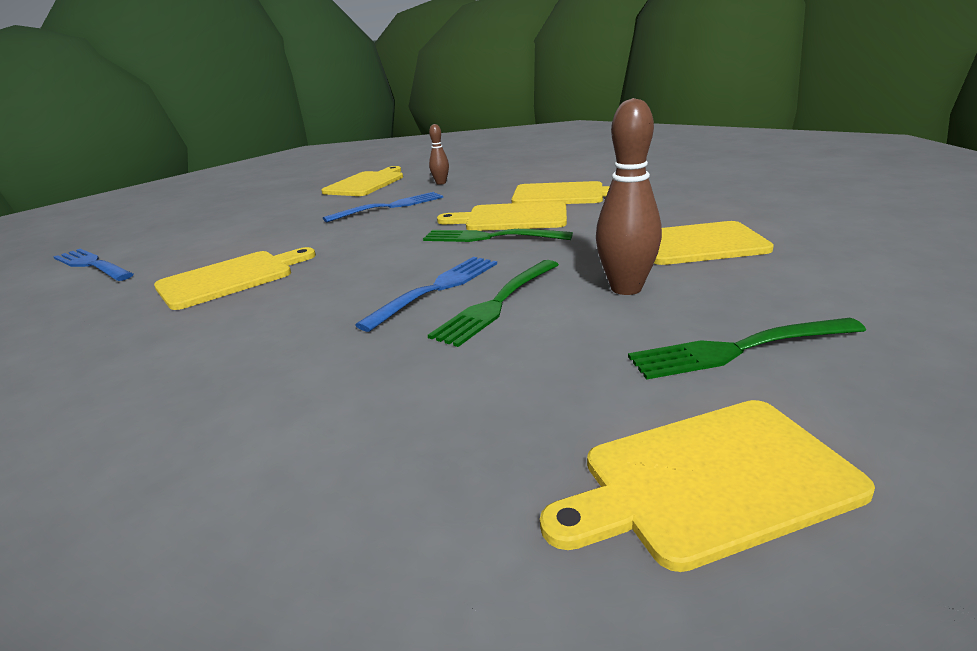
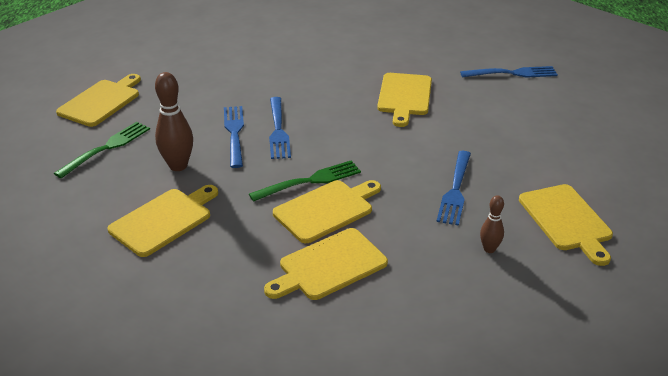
camera: 135 degrees right, 10 degrees up
green fork [428,260,559,347] -> blue fork [224,106,244,168]

